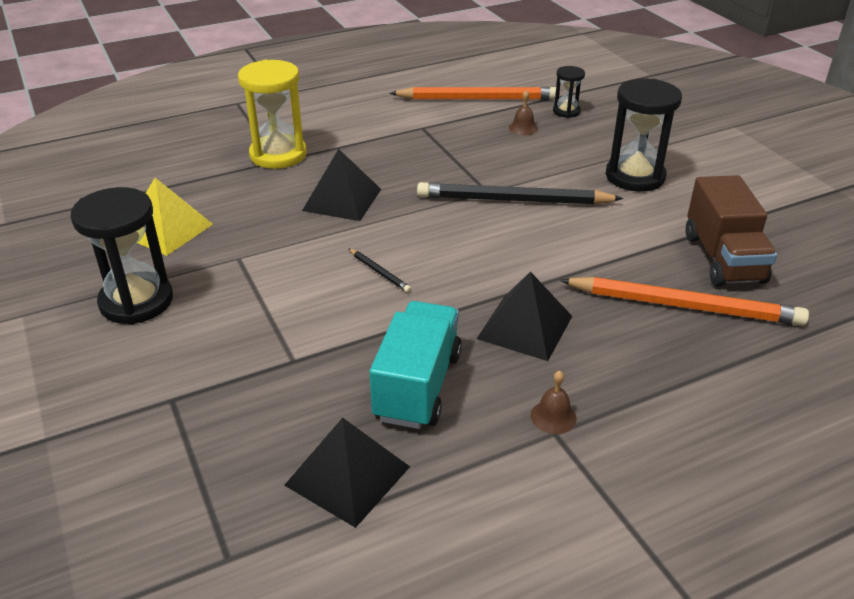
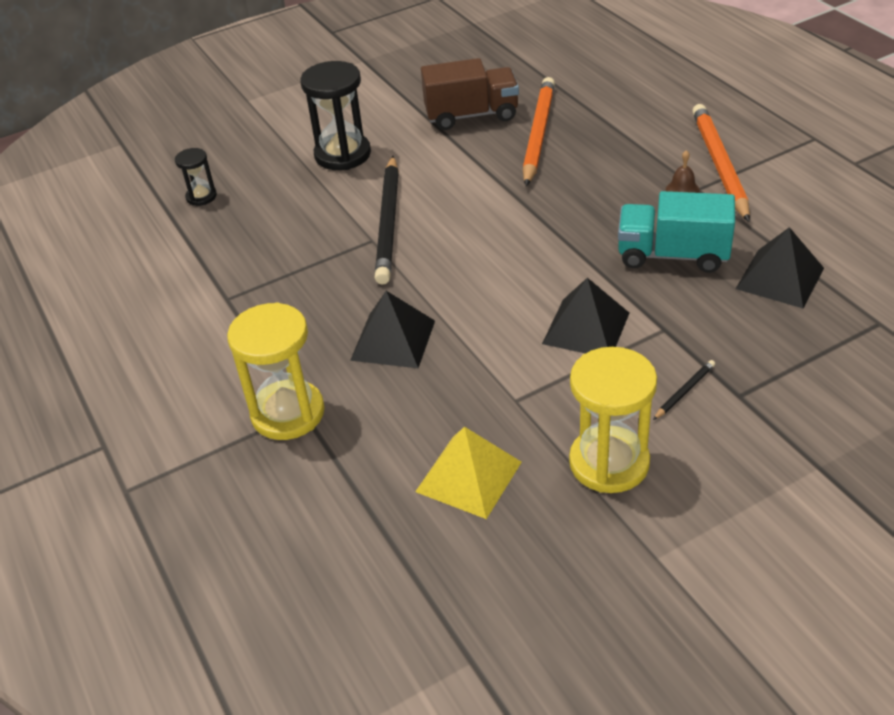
camera: 90 degrees left, 5 degrees up
black hourglass [70,187,173,324] -> yellow hourglass [569,347,657,493]
black pencil [348,248,411,293] -> black pencil moved to [653,360,715,420]
orange pencil [389,87,560,100] -> orange pencil moved to [692,104,750,222]
black pyramid [477,271,572,361] -> black pyramid moved to [542,278,629,353]
brown bell [509,90,538,135] -> none

